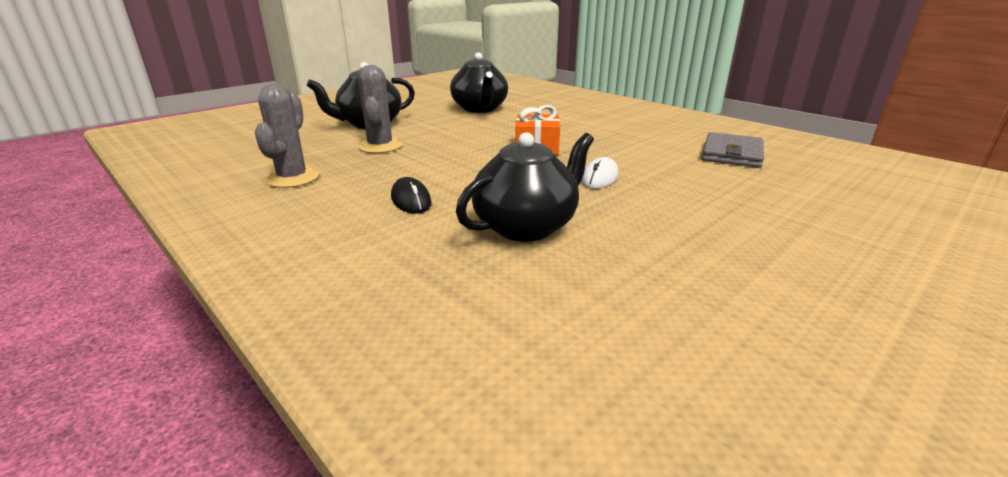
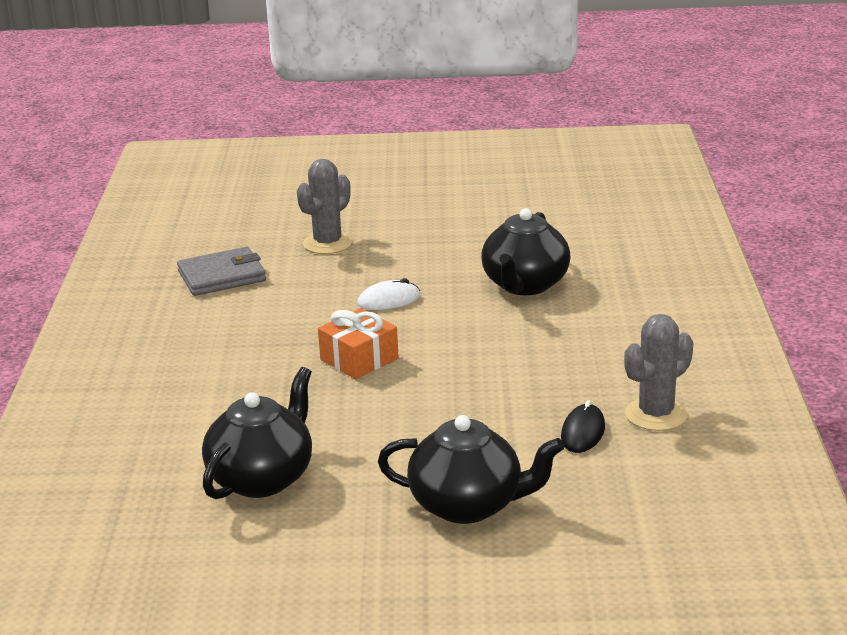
camera: 135 degrees left, 0 degrees up
grey cactus [358,65,402,153] -> grey cactus moved to [297,159,353,254]
black mouse [391,177,432,214] -> black mouse moved to [561,400,605,453]
black teapot [456,132,594,242] -> black teapot turned 75 degrees counterclockwise [481,208,571,295]

